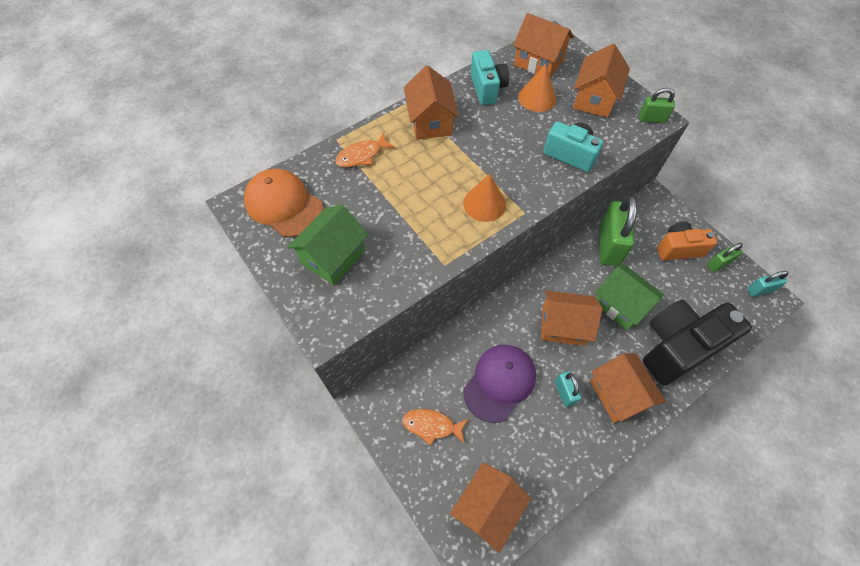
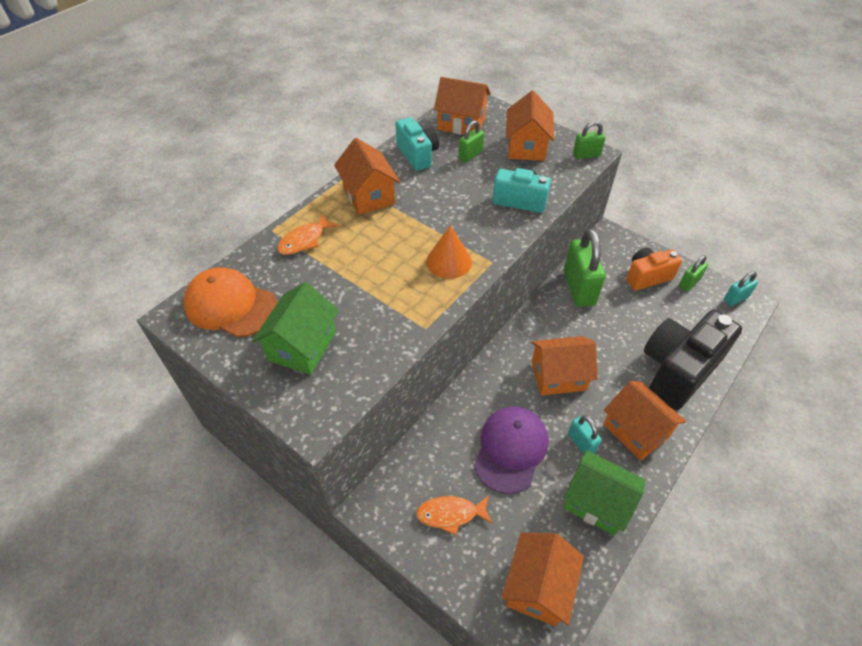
camera: 15 degrees left, 10 degrees down
orange cone [518,64,556,112] -> green padlock [458,120,484,162]
green house [595,264,664,330] -> green house moved to [563,450,645,536]

